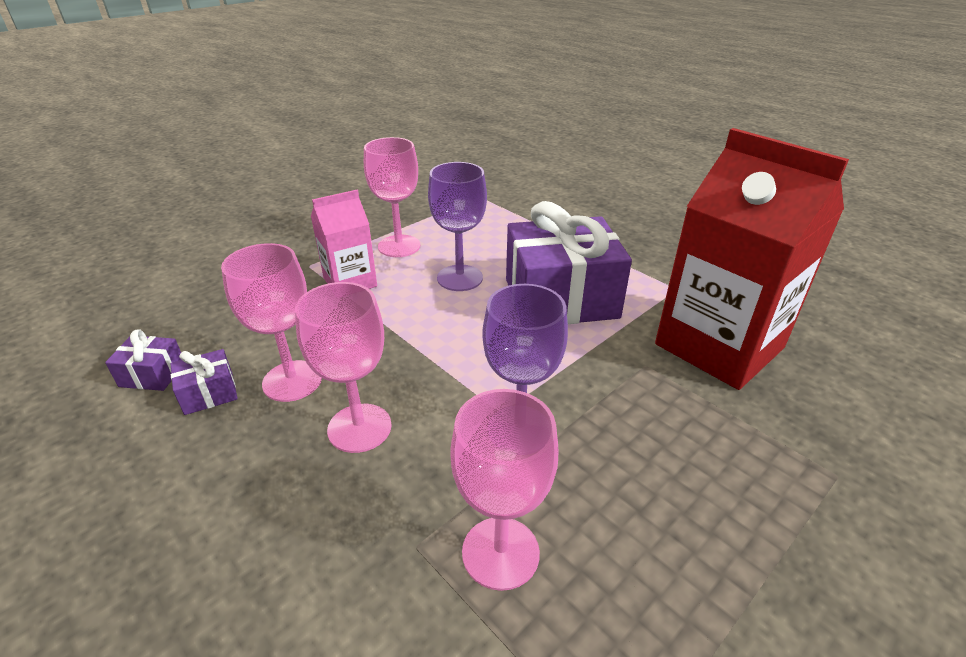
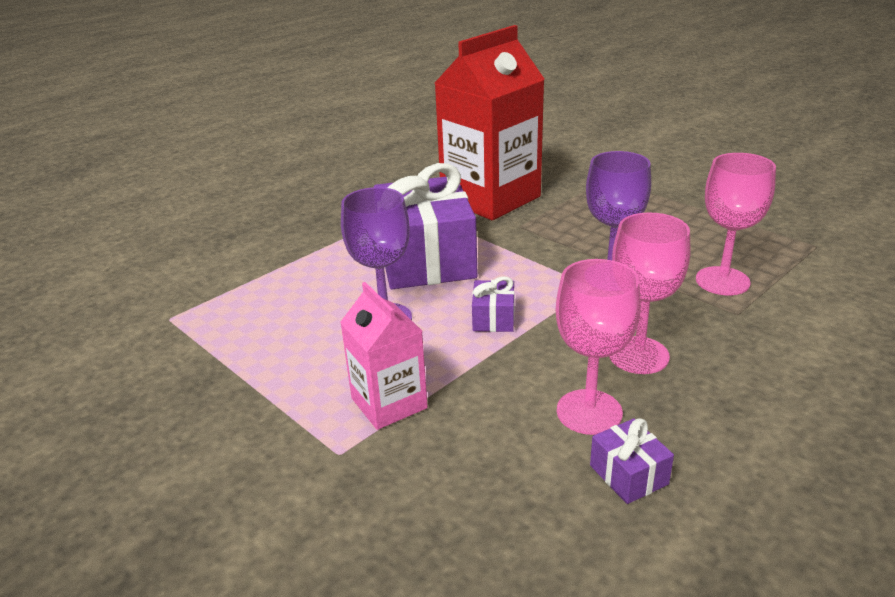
camera: 90 degrees left, 5 degrees down
purple gift [105,330,181,391] -> purple gift moved to [472,276,515,332]
pink goblet [364,137,420,257] -> none

